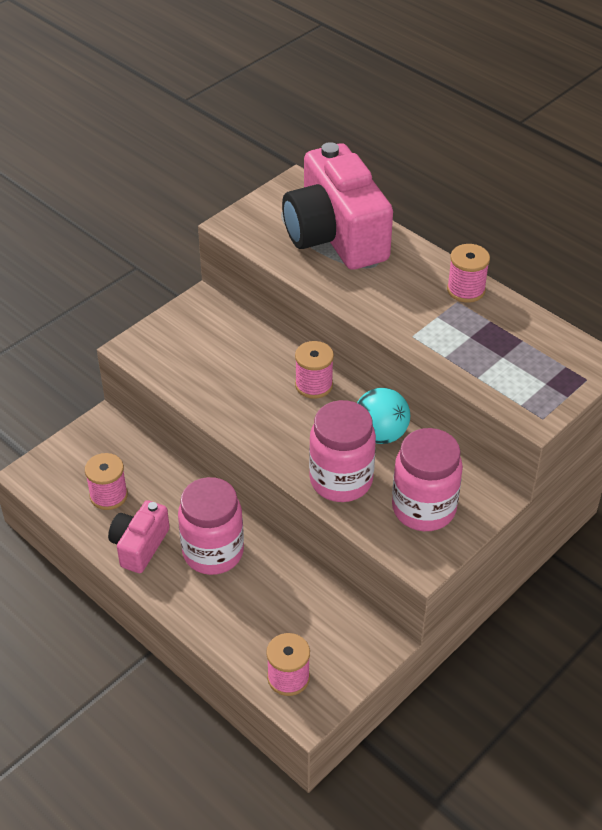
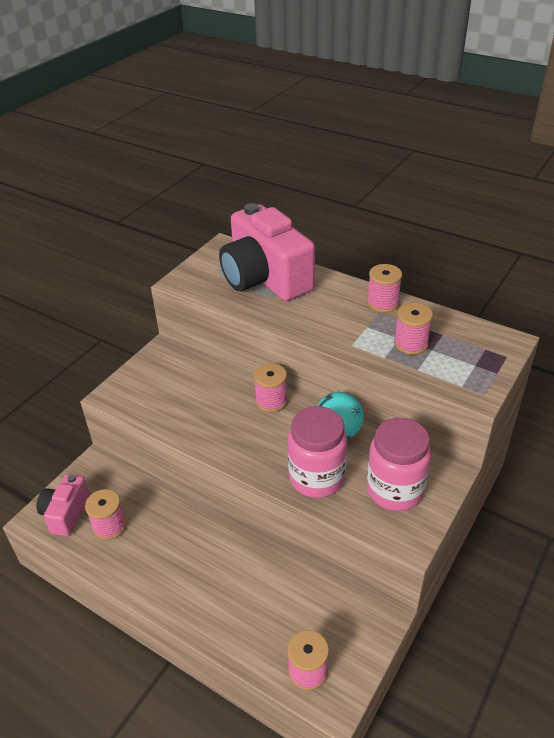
camera: 10 degrees left, 5 degrees down
pink camera [108,500,170,573] -> pink camera moved to [36,474,90,537]
pink jar [178,477,244,575] -> none
none -> pink spool [394,303,433,355]

